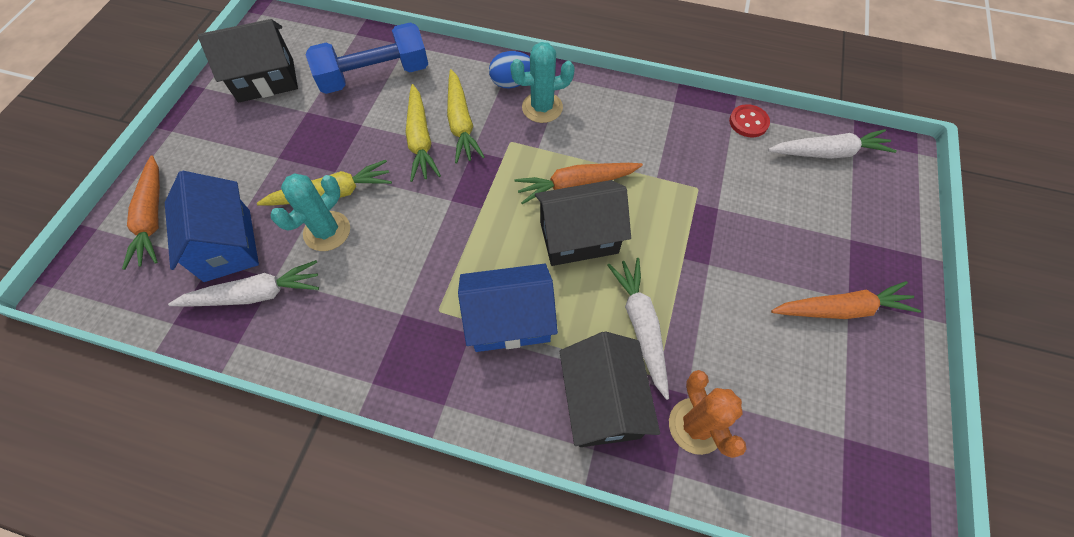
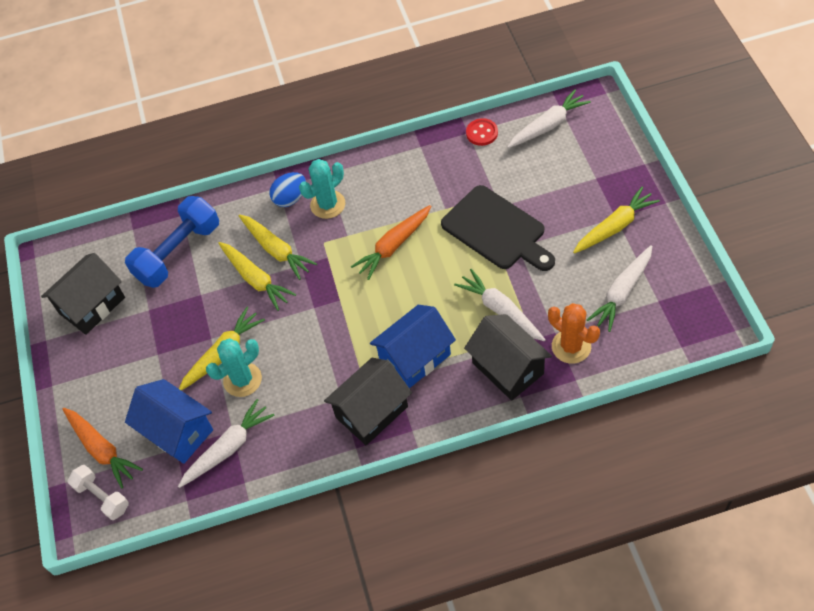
camera: 25 degrees left, 5 degrees down
turquoise cactus [271,173,350,251] -> turquoise cactus turned 45 degrees clockwise [206,338,262,397]
black house [535,180,631,266] -> black house moved to [324,358,412,445]
orange carrot [771,281,921,319] -> yellow carrot [573,187,660,254]
none -> white dumbbell [67,465,129,520]
none -> black cutting board [441,185,555,271]
none -> white carrot [587,245,652,332]

